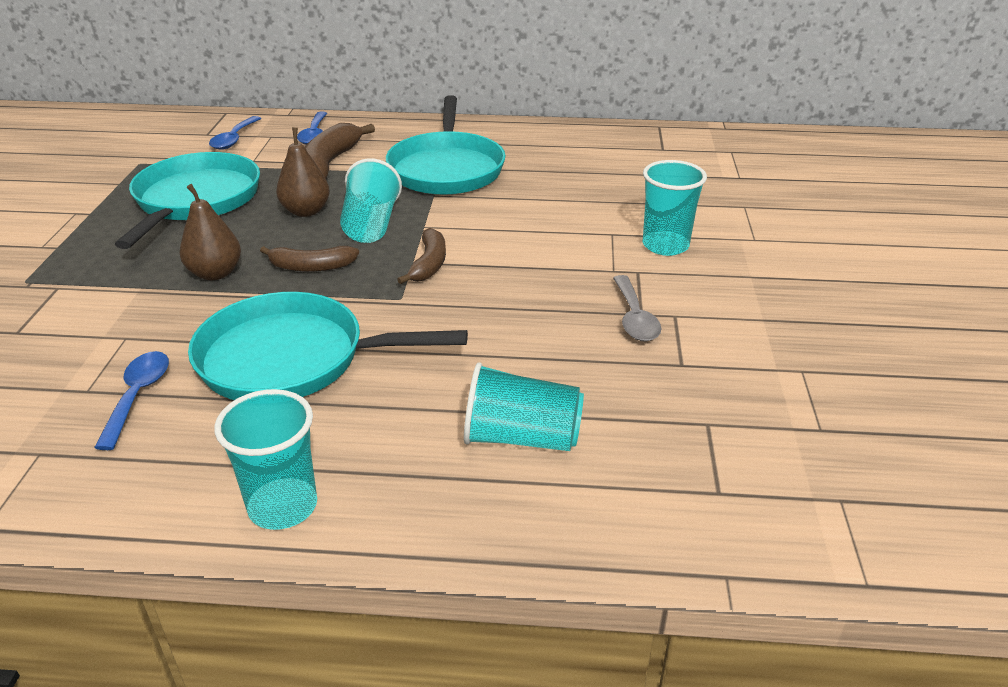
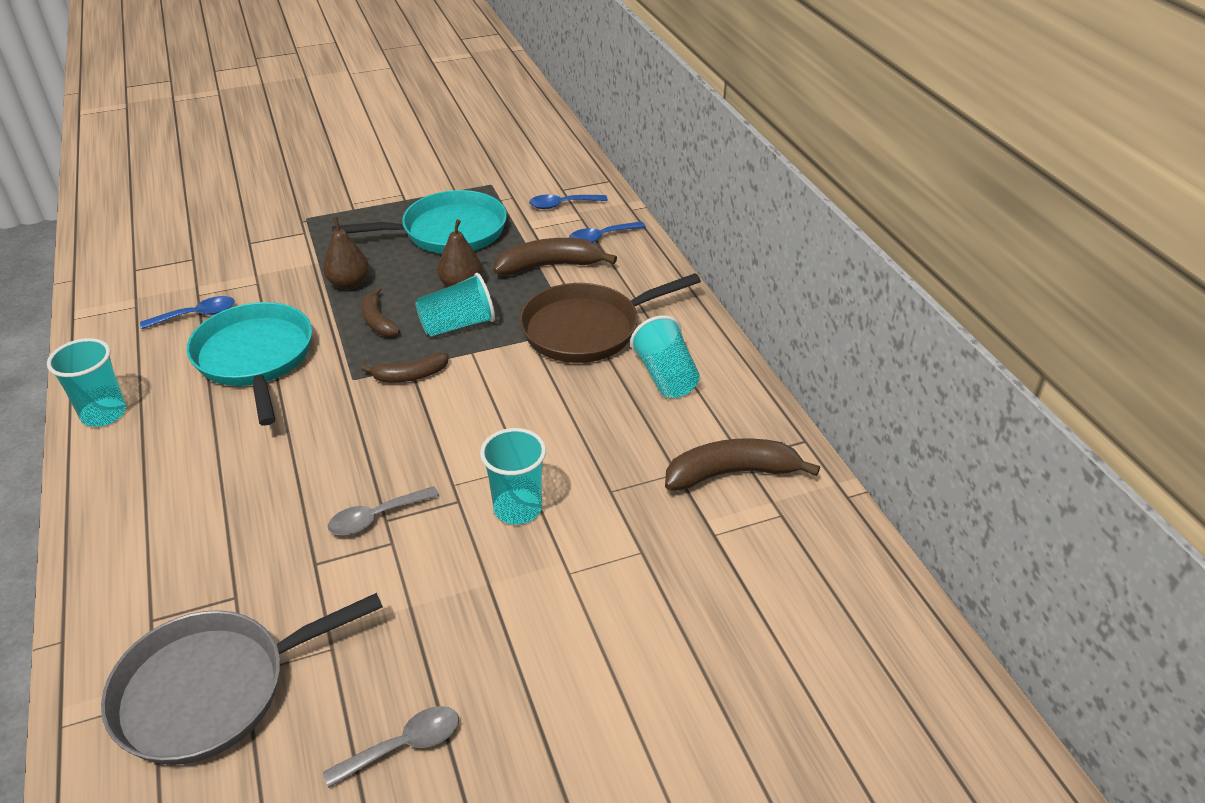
camera: 65 degrees right, 5 degrees up
turquoise pan [386,95,505,195] -> brown pan [519,273,701,363]
turquoise cup [464,363,584,451] -> turquoise cup moved to [630,315,700,398]
none -> grey pan [101,593,383,765]
none -> grey spoon [323,706,459,788]
none -> brown banana [665,438,820,491]

